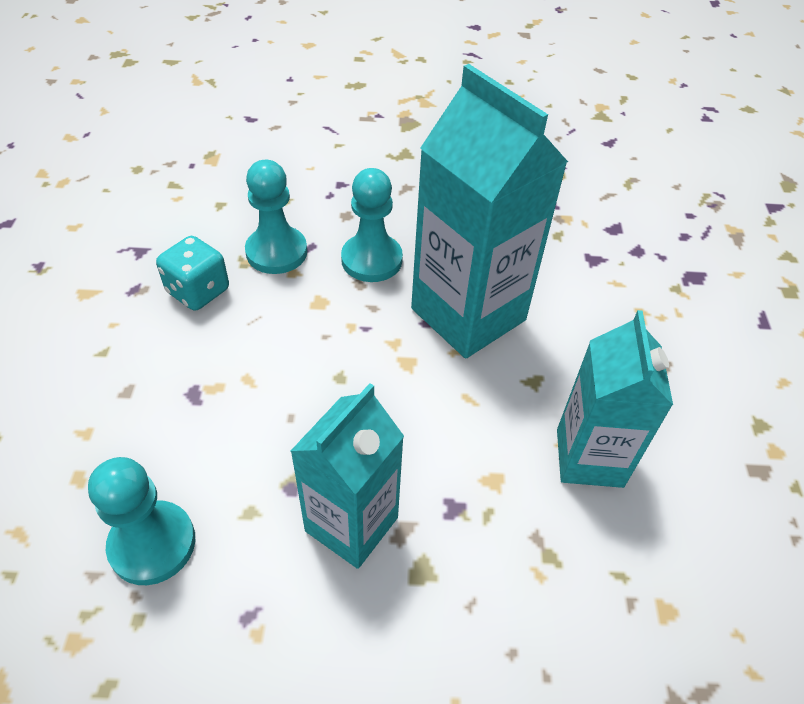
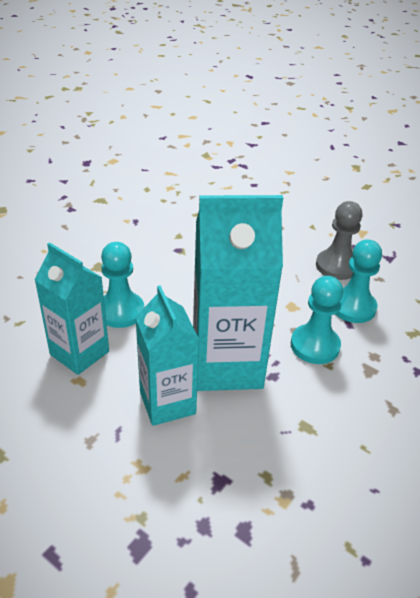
camera: 125 degrees right, 10 degrees down
turquoise pawn [88,457,195,585] -> turquoise pawn moved to [101,242,144,328]
turquoise dice [156,236,229,310] -> grey pawn [316,201,362,280]
turquoise carton [290,383,404,569] -> turquoise carton moved to [135,285,199,426]

